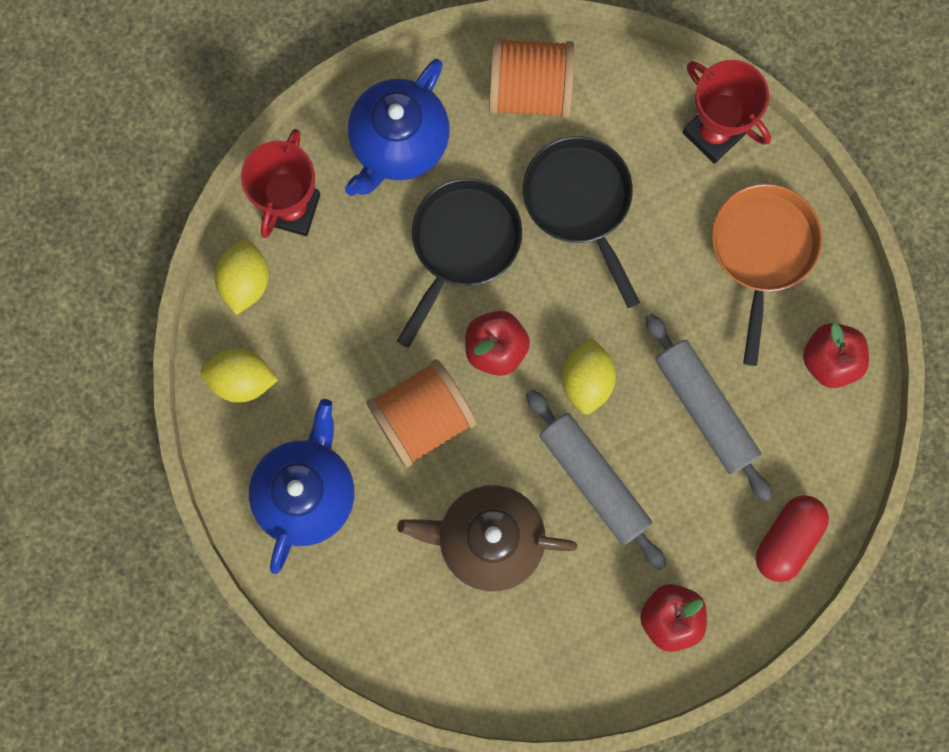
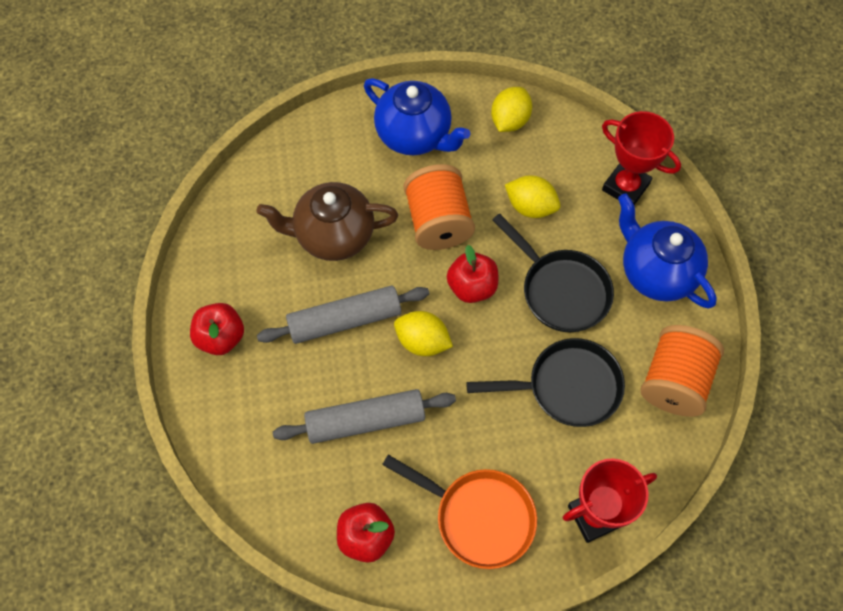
camera: 110 degrees right, 15 degrees down
yellow lemon [215,239,269,315] -> yellow lemon moved to [505,175,560,218]
brown teapot [397,485,577,591] -> brown teapot turned 120 degrees counterclockwise [257,182,398,261]
red capsule [756,495,829,582] -> none

